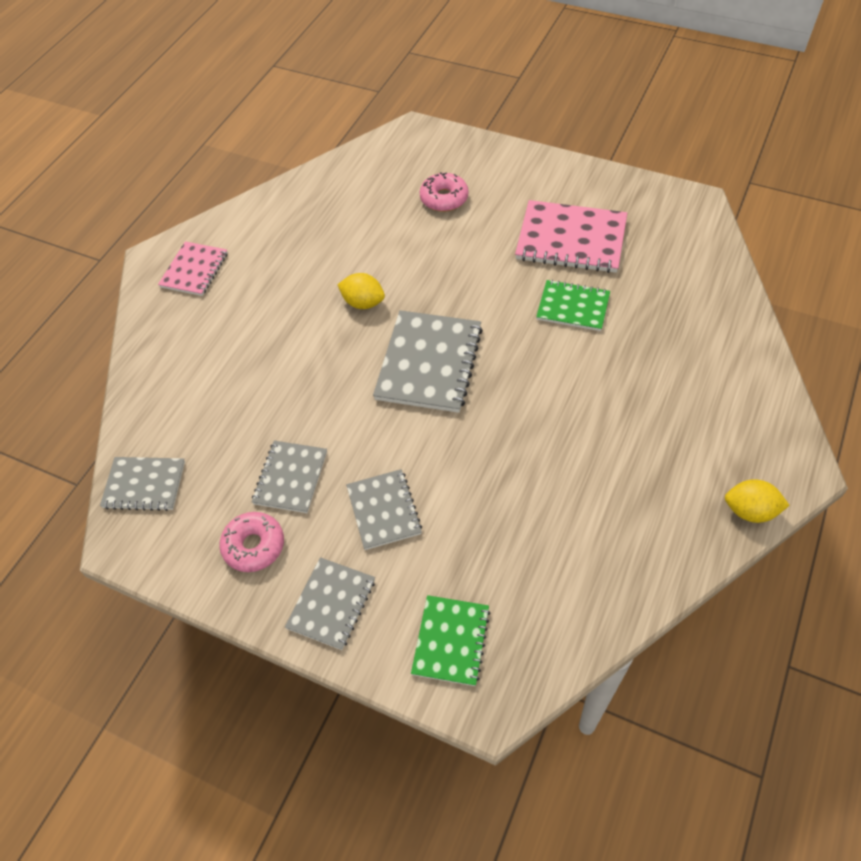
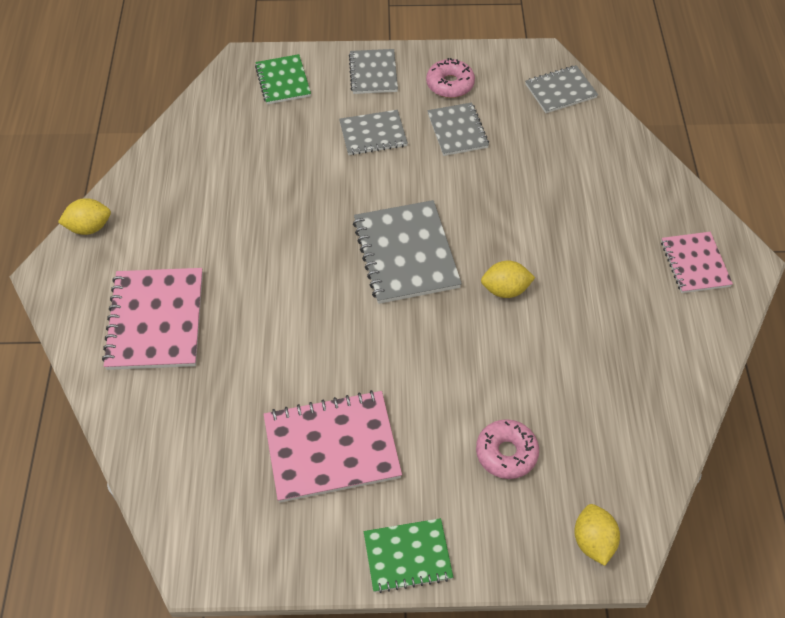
camera: 150 degrees right, 0 degrees up
grey notebook [346,469,422,550] -> grey notebook turned 60 degrees counterclockwise [339,110,408,155]
green notebook [536,280,610,331] -> green notebook moved to [364,518,453,593]
none -> pink notebook [102,268,203,370]
none -> yellow lemon [575,504,620,566]

